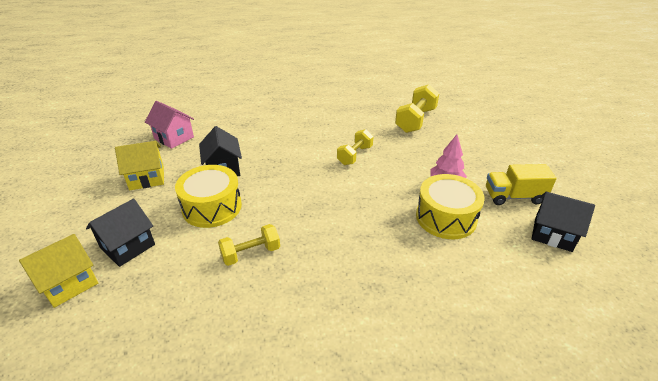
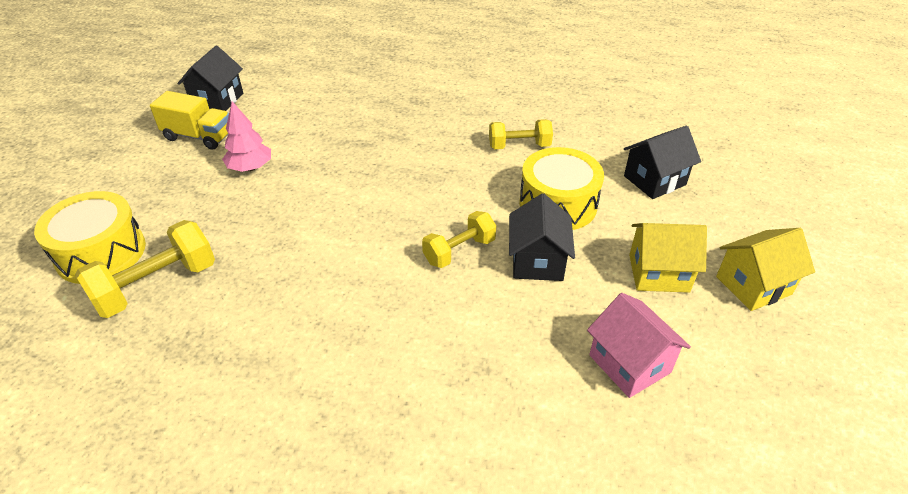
camera: 160 degrees left, 5 degrees up
yellow house [19,234,98,308] -> yellow house moved to [716,228,815,311]
yellow dumbbell [337,129,374,165] -> yellow dumbbell moved to [422,211,496,268]
yellow drum [416,174,485,239] -> yellow drum moved to [34,191,146,284]
black house [532,192,595,252] -> black house turned 60 degrees clockwise [177,46,243,111]

